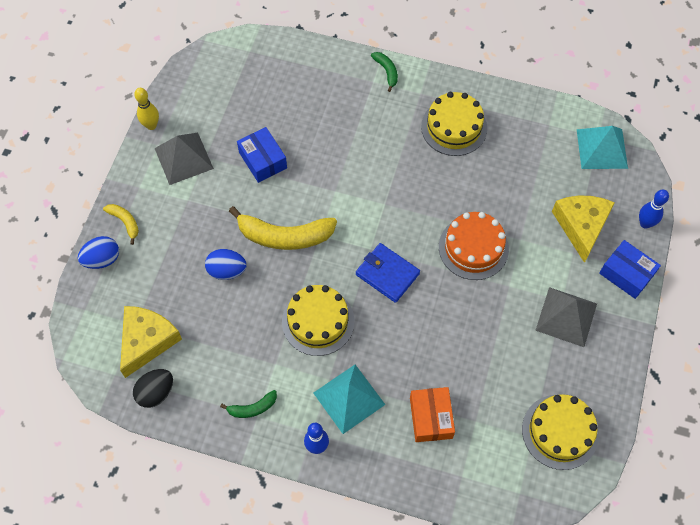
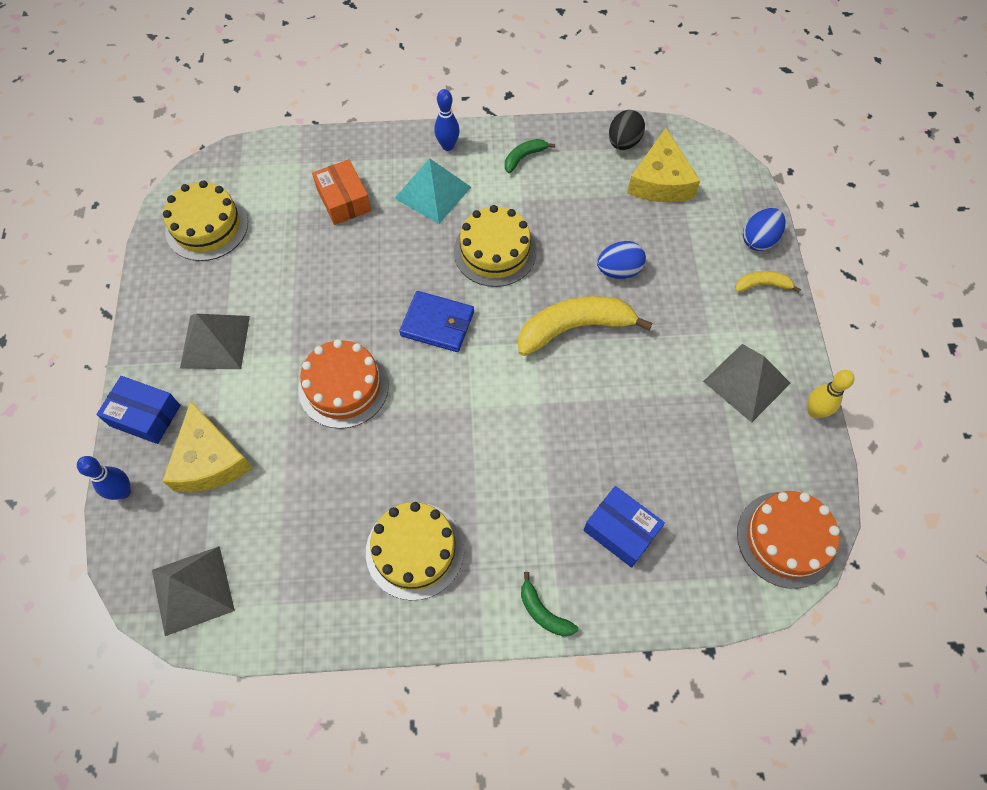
camera: 160 degrees right, 0 degrees up
yellow banana [103,204,139,245] -> yellow banana turned 150 degrees clockwise [735,271,801,293]
blue box [237,127,287,183] -> blue box moved to [583,486,665,568]
turquoise pyramid [577,126,628,169] -> grey pyramid [152,546,235,636]
none -> orange cake [737,491,840,589]

